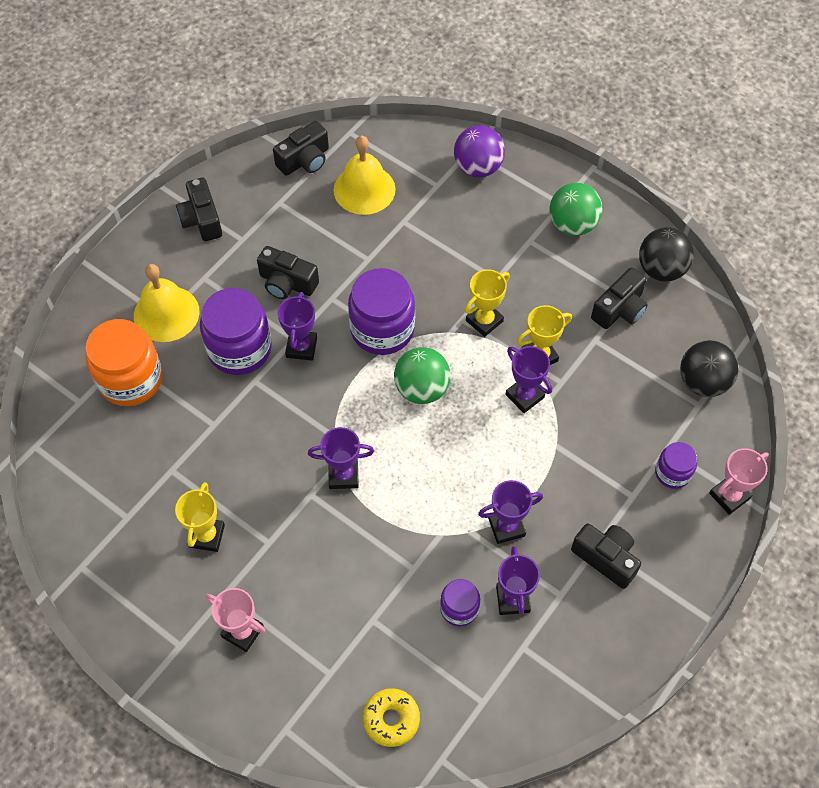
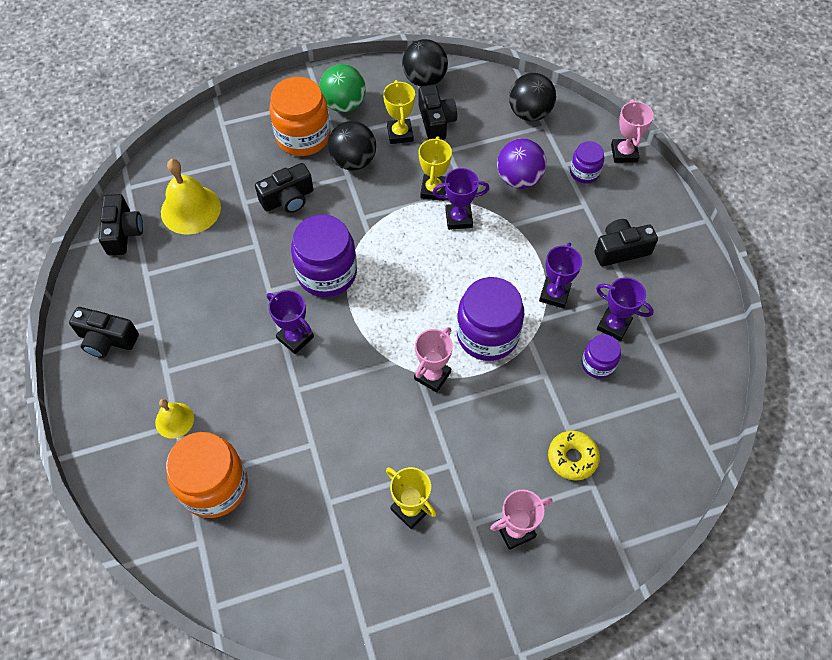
camera: 55 degrees left, 0 degrees up
yellow bell [134,264,199,342] -> yellow bell [155,399,194,439], size x0.56
purple jar [200,288,272,375] -> purple jar moved to [457,277,524,361]
black camera [257,246,319,299] -> black camera moved to [255,163,313,213]
purple trophy [308,427,374,489] -> pink trophy [414,327,453,393]
yellow donut [363,688,420,747] -> yellow donut moved to [548,431,600,481]
green ball [394,347,451,404] -> none
purple ball [454,125,505,178] -> purple ball moved to [497,138,547,189]
yellow trophy [465,269,510,337] -> yellow trophy moved to [383,80,415,144]
none -> orange jar [269,77,330,156]
none -> black ball [328,121,376,171]

